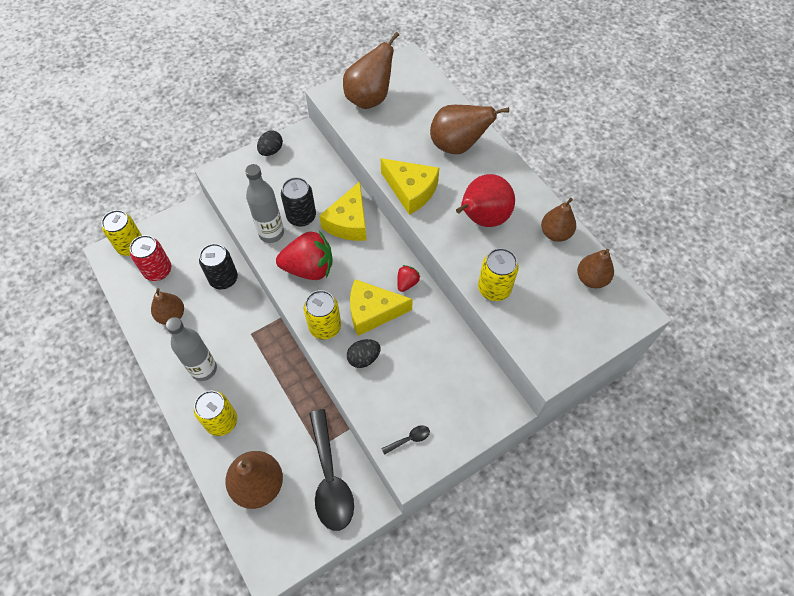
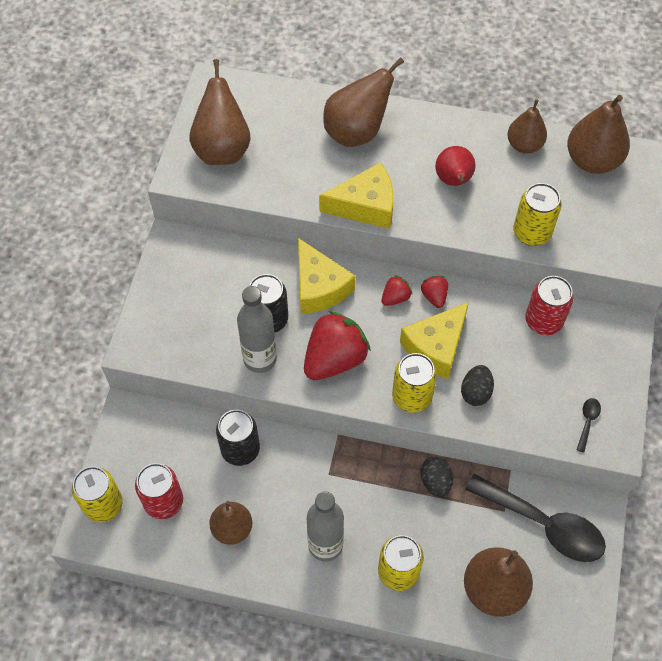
camera: 45 degrees left, 0 degrees up
black egg [257,130,283,156] -> black egg moved to [421,457,453,497]
red pear [456,174,515,227] -> red pear [435,146,476,186], size x0.65
brown pear [577,249,614,288] -> brown pear [567,95,630,174], size x1.53
none -> red strawberry [381,275,412,306]
none -> red can [525,276,574,335]

